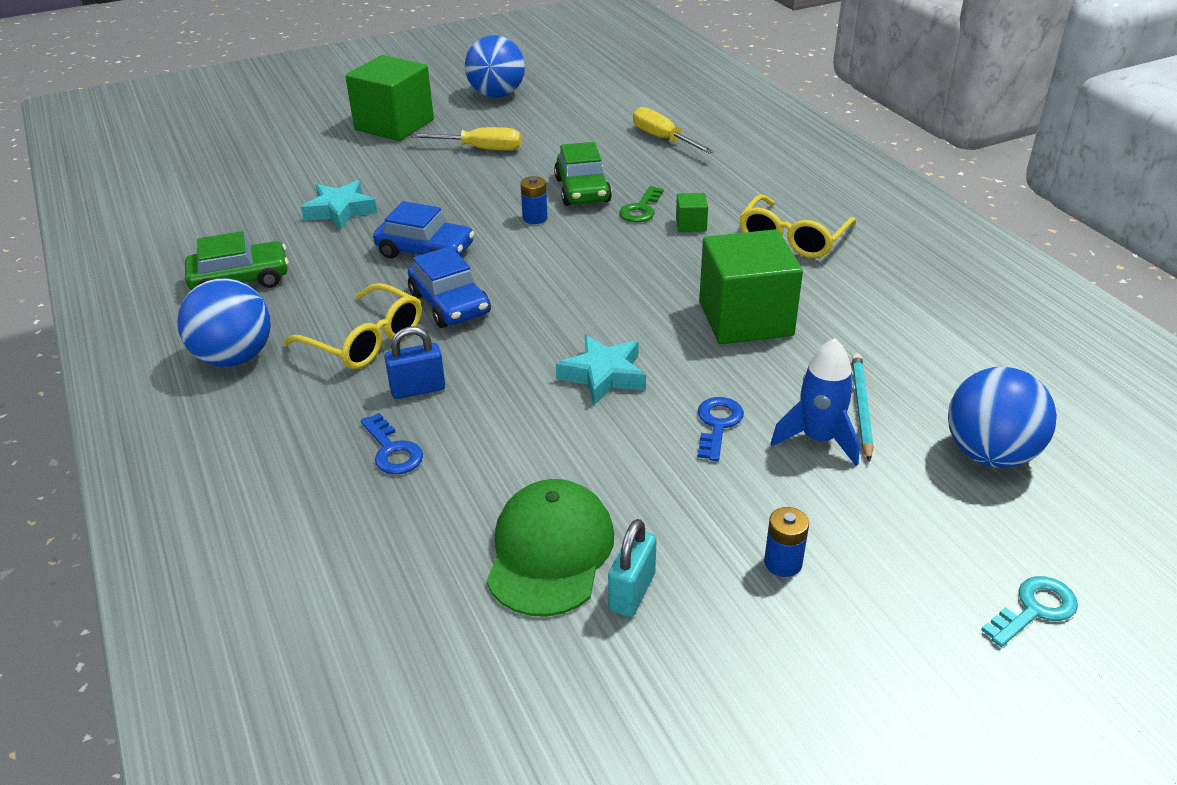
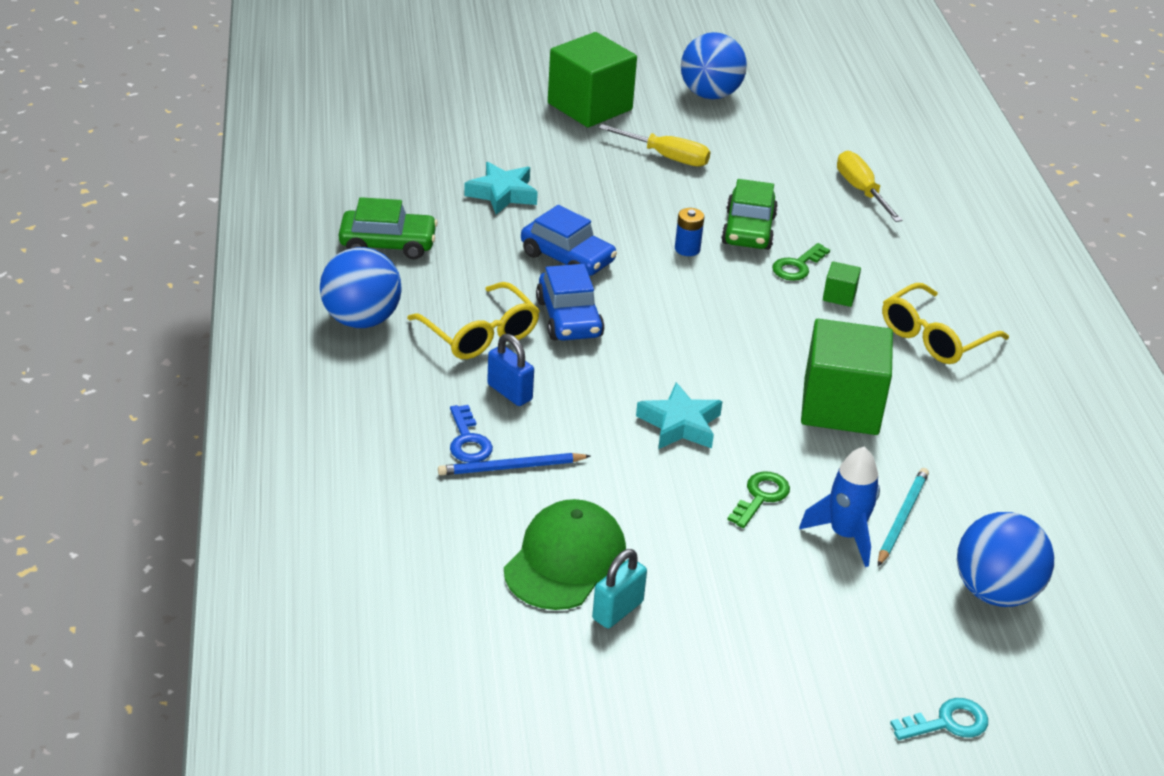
camera: 15 degrees right, 0 degrees up
blue padlock [385,326,445,399] -> blue padlock turned 45 degrees clockwise [487,334,534,406]
blue key [698,397,744,461] -> green key [727,471,790,528]
blue battery [764,507,809,577] -> none
none -> blue pencil [438,453,590,475]

